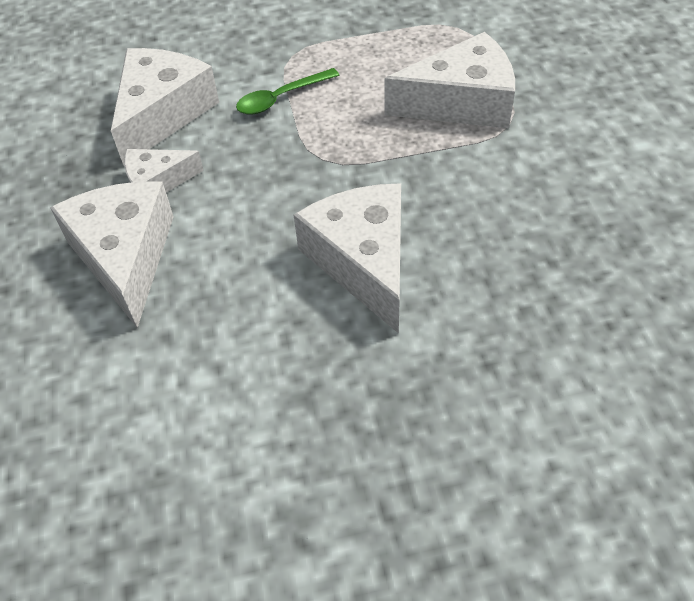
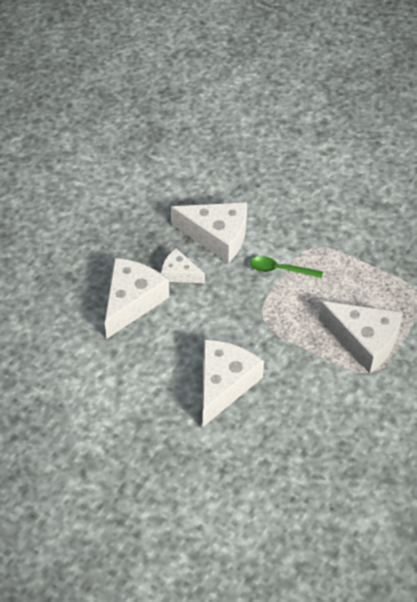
camera: 40 degrees right, 0 degrees up
white cheese [111,48,219,166] -> white cheese turned 45 degrees clockwise [171,202,247,263]

